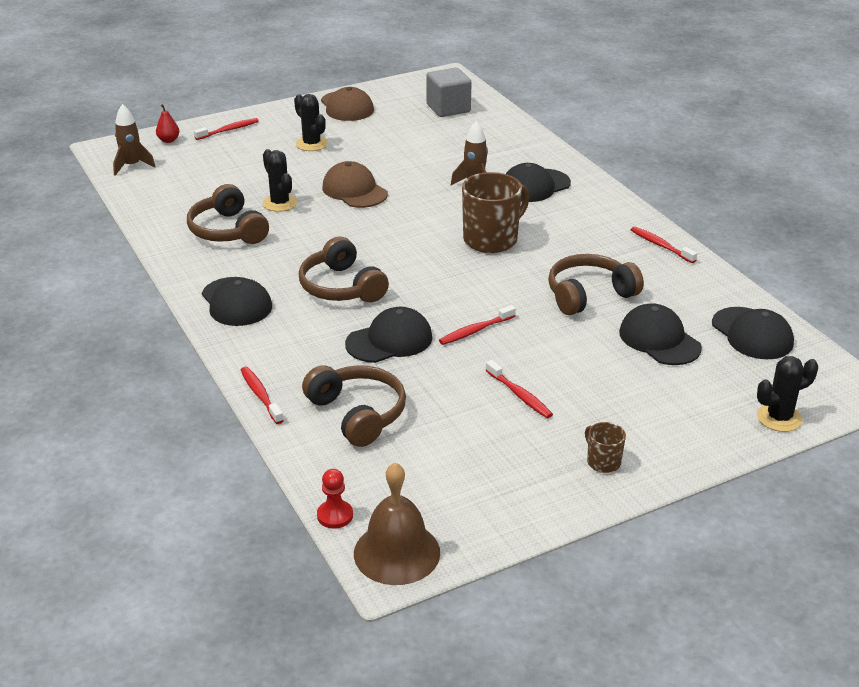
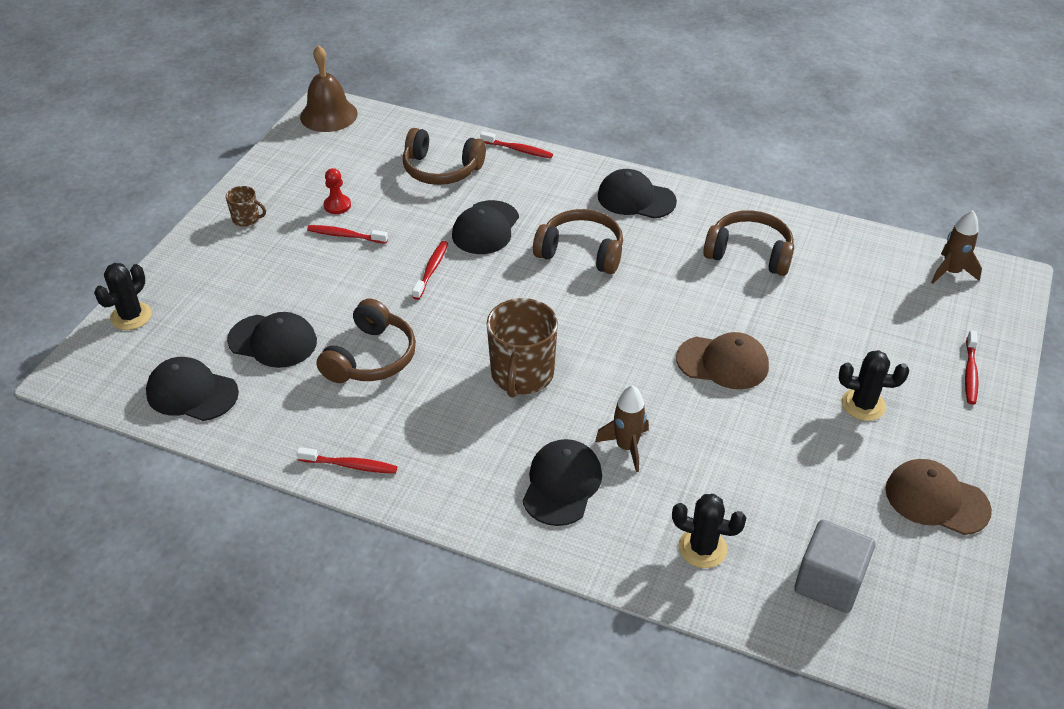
camera: 140 degrees right, 10 degrees up
red pear [156,104,179,143] -> none
black cactus [263,149,297,212] -> black cactus moved to [672,494,746,568]
red pawn [317,469,353,529] -> red pawn moved to [324,168,351,214]

